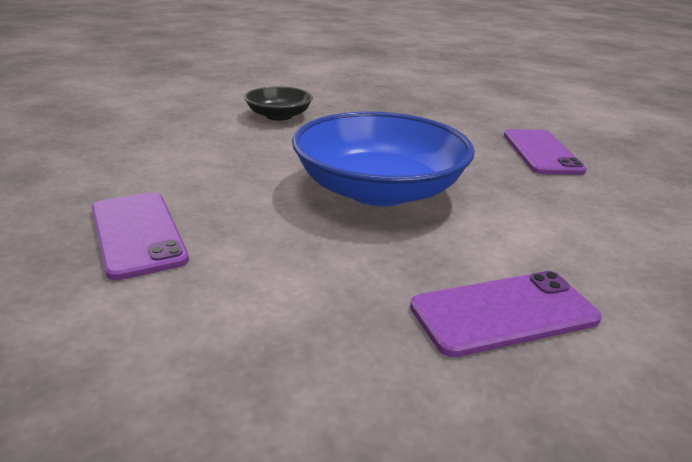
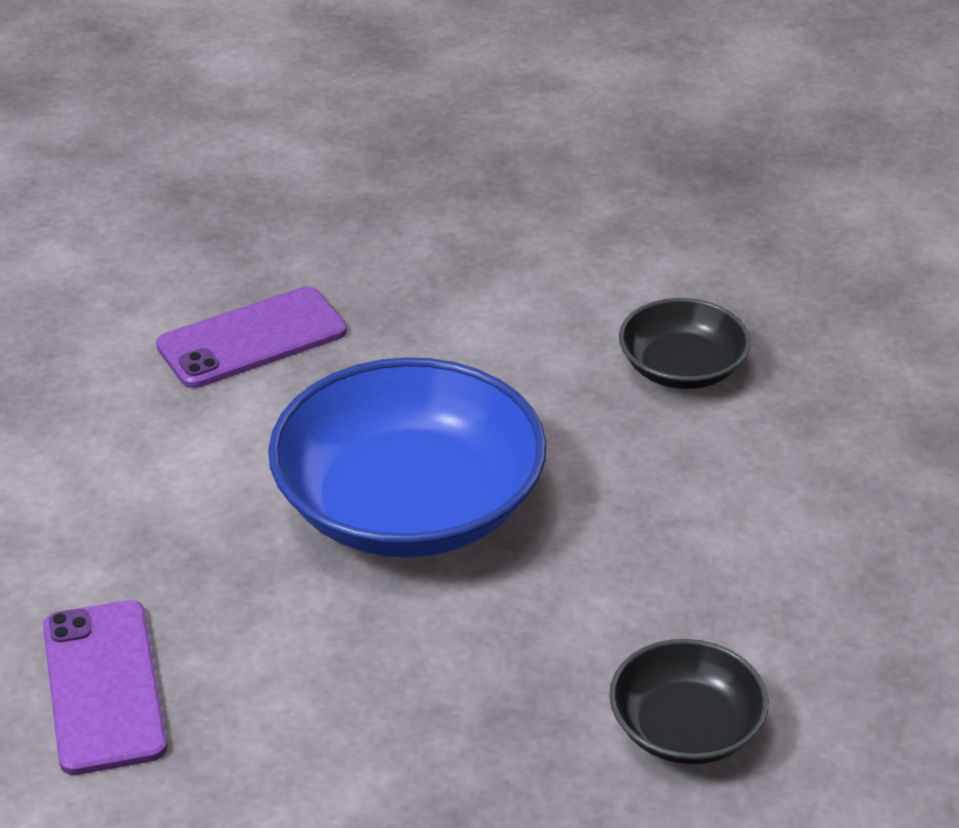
camera: 170 degrees right, 10 degrees up
purple phone [92,192,189,280] -> black bowl [619,298,751,389]

